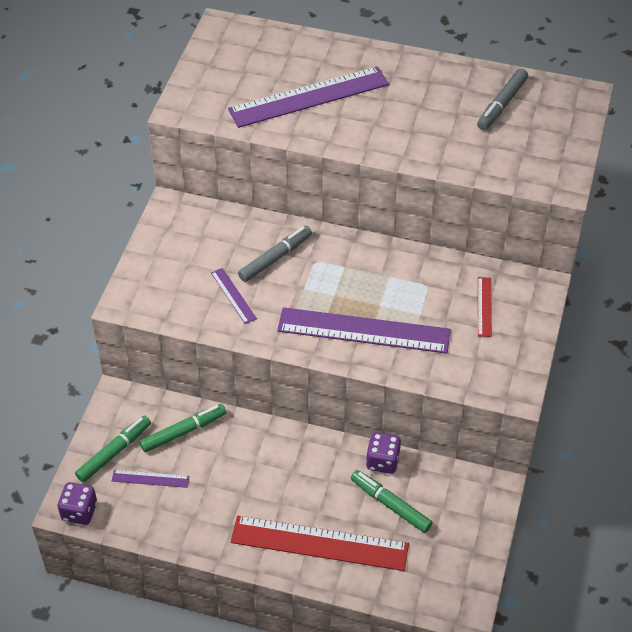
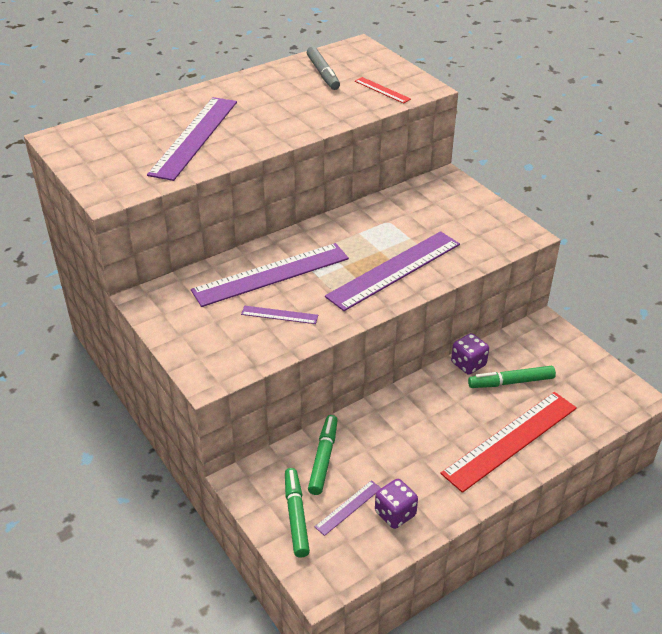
camera: 50 degrees left, 10 degrees down
purple dice [57,482,97,525] -> purple dice moved to [375,479,418,529]
grey marker [238,226,312,282] -> purple ruler [191,243,349,307]
red ruler [478,277,492,337] -> red ruler moved to [355,77,411,104]

